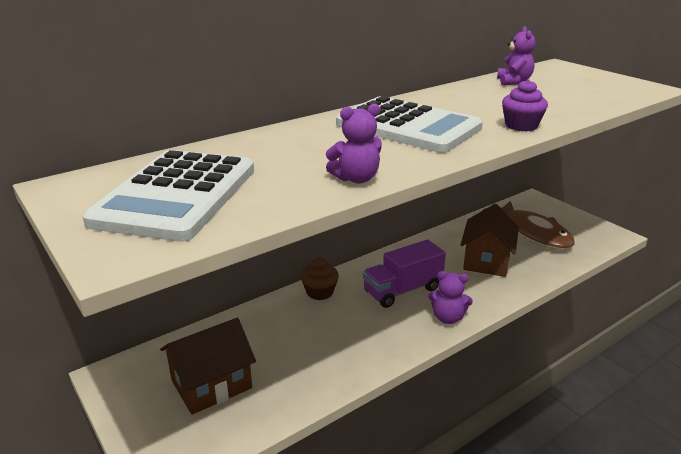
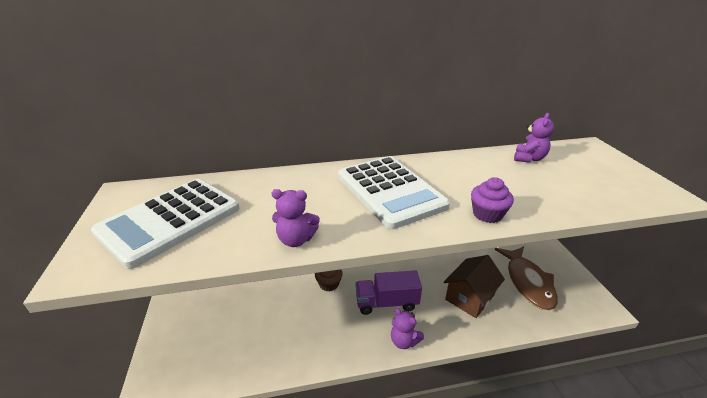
camera: 25 degrees right, 5 degrees up
brown house [160,318,256,415] -> none

